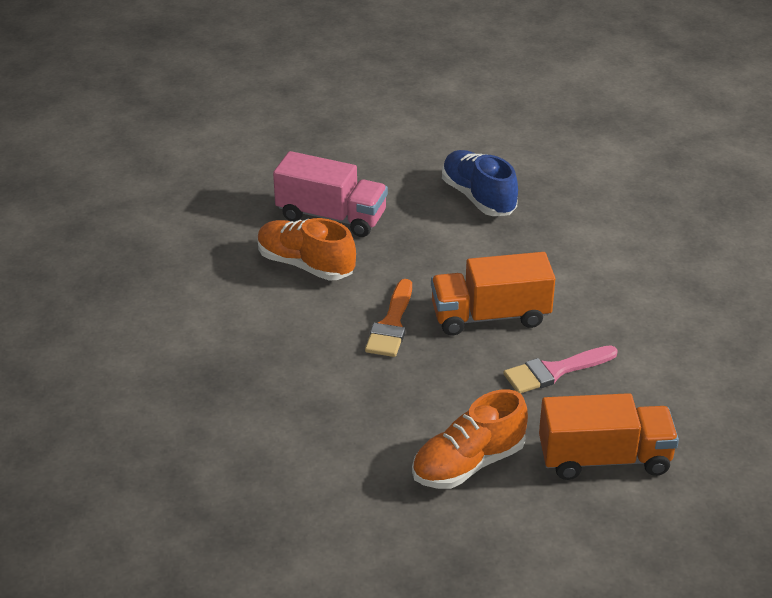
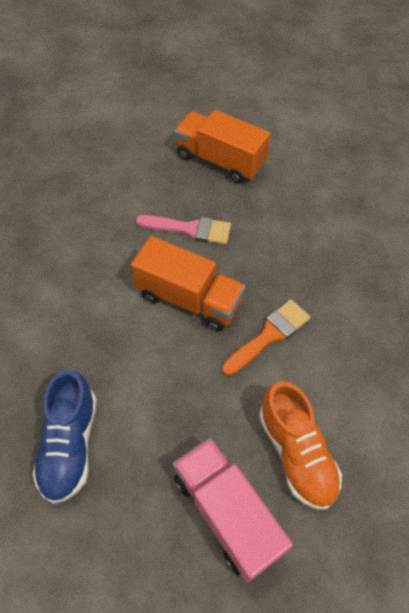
camera: 145 degrees left, 20 degrees up
orange shoe [412,389,528,489] -> none

